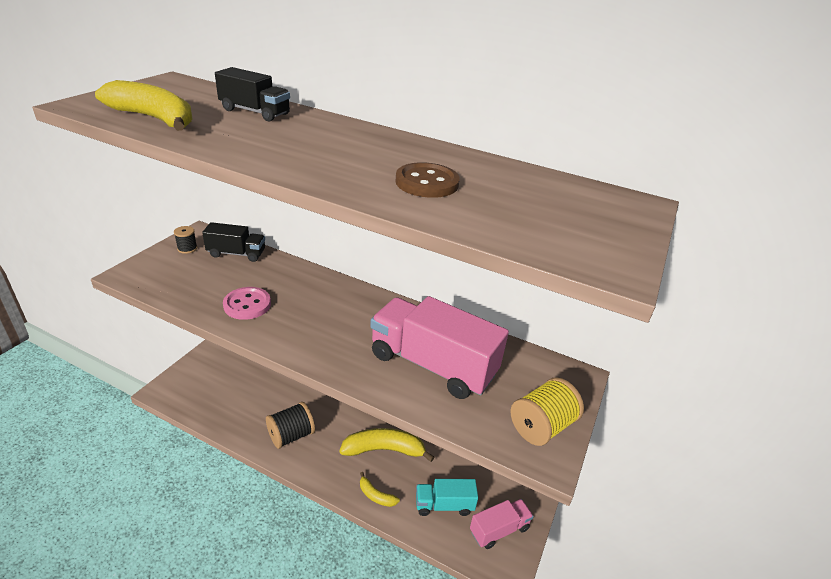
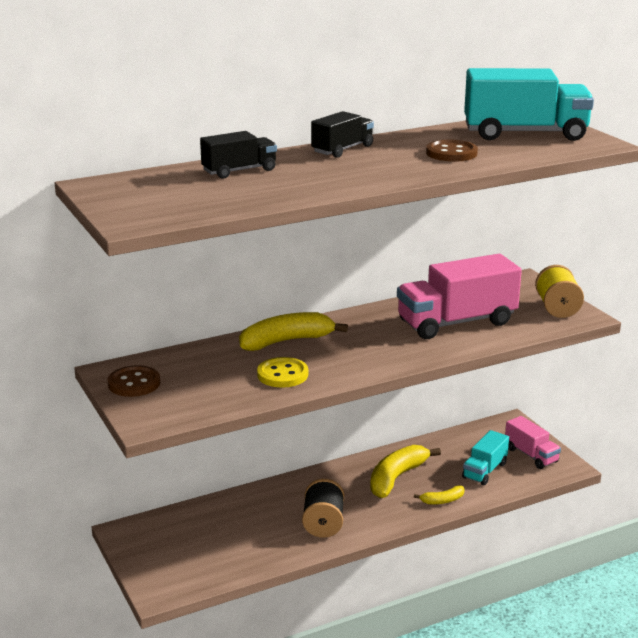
camera: 50 degrees left, 10 degrees down
yellow banana [95,80,193,131] -> yellow banana moved to [239,312,348,351]
black spool [174,226,197,254] -> brown button [108,365,160,397]
black truck [202,222,265,262] -> black truck moved to [311,111,374,158]
pink button [223,287,271,320] -> yellow button [257,357,308,388]
pink truck [470,499,534,549] -> pink truck turned 135 degrees clockwise [505,416,561,469]
none -> turquoise truck [464,68,594,141]

